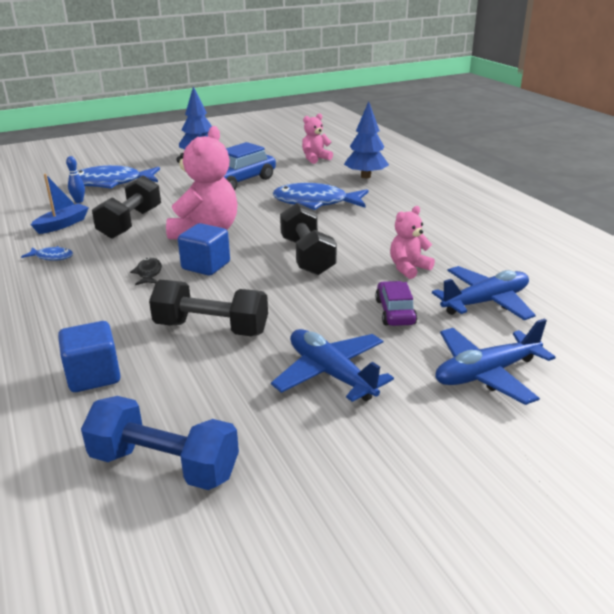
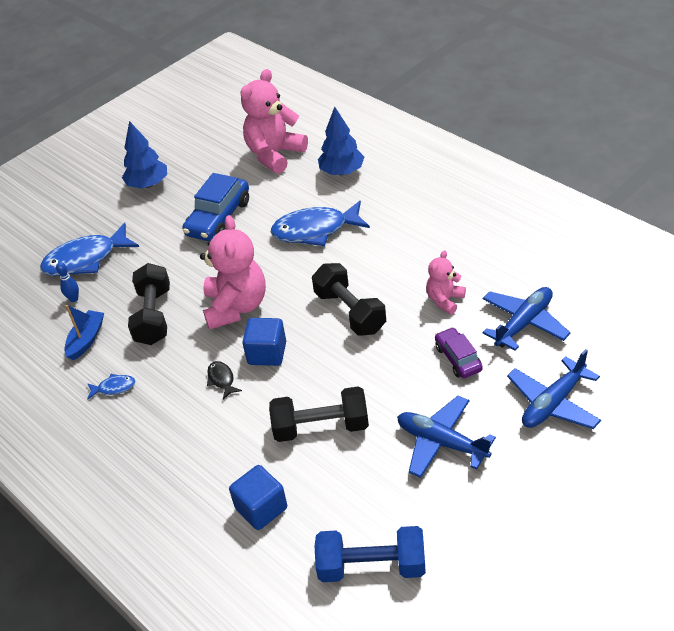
camera: 15 degrees left, 15 degrees up
pink teddy bear [302,113,333,164] -> pink teddy bear [240,69,308,174], size x1.84

